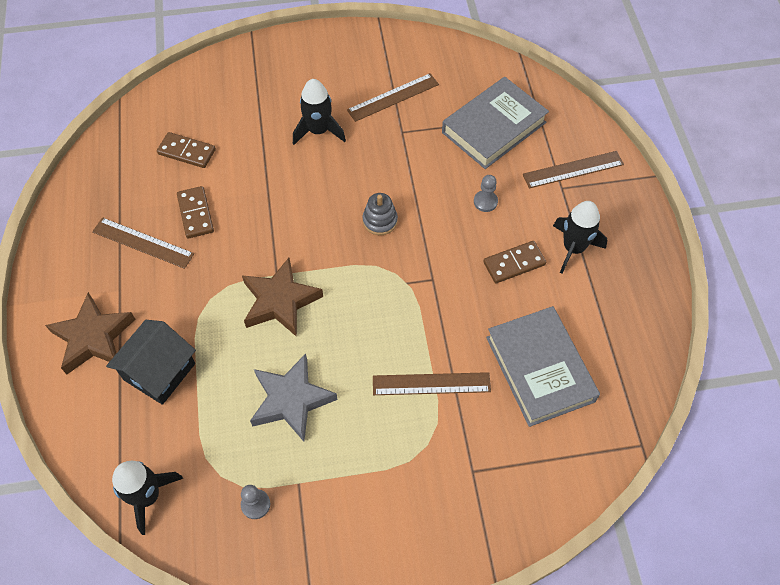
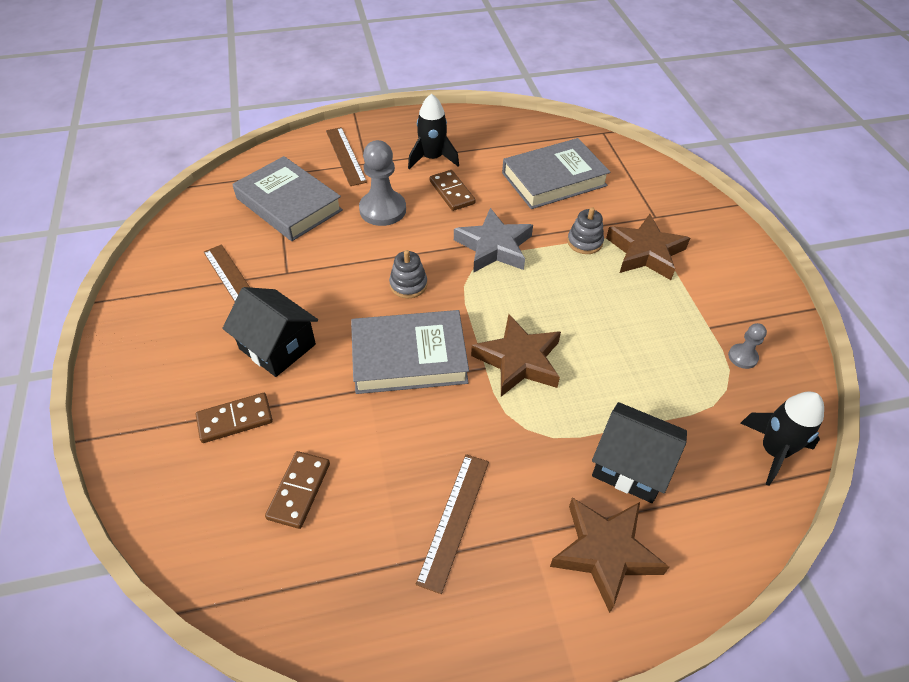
camera: 95 degrees left, 10 degrees down
brown domino [177,186,214,238] -> brown domino moved to [196,393,273,443]
grey star [250,354,338,442] -> grey star moved to [454,208,533,273]
black rocket [293,79,346,145] -> black house [222,287,318,377]
brown ruler [373,372,491,395] -> grey stacking toy [567,207,604,254]
grey pawn [474,175,498,212] -> grey pawn [359,140,406,226], size x1.96
none -> grey book [351,310,469,394]
none -> brown star [606,214,690,280]

